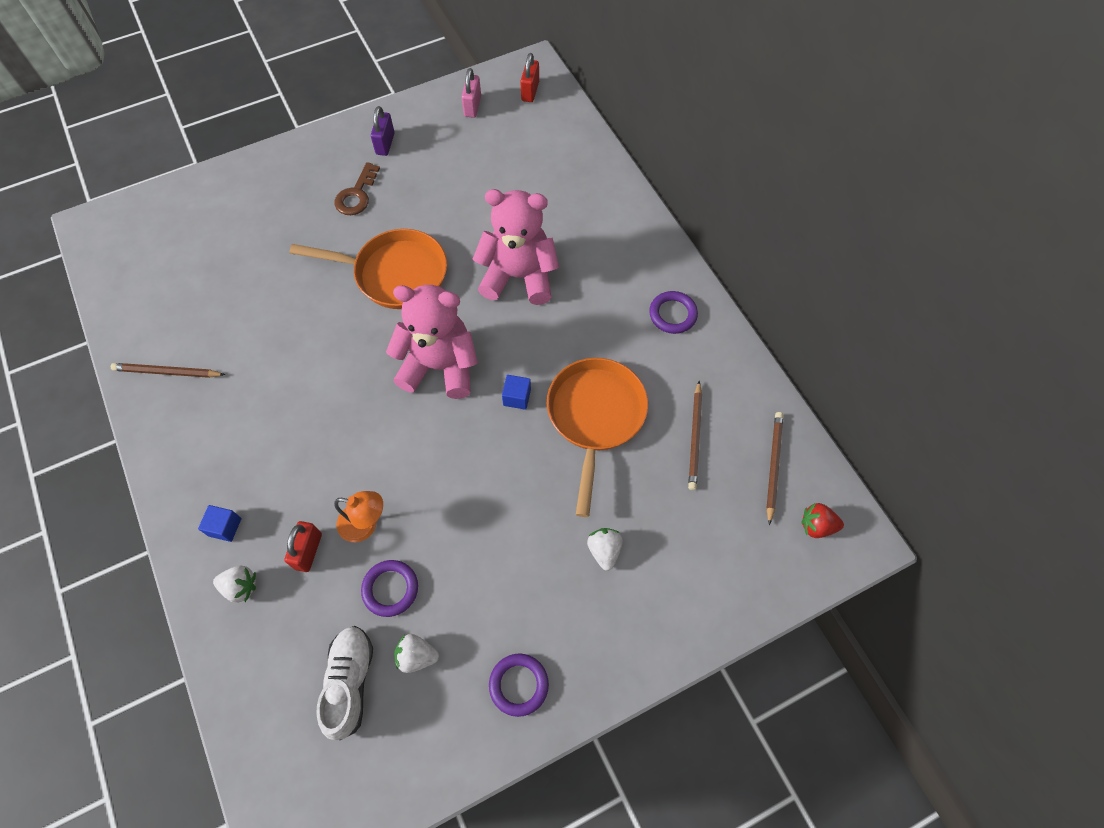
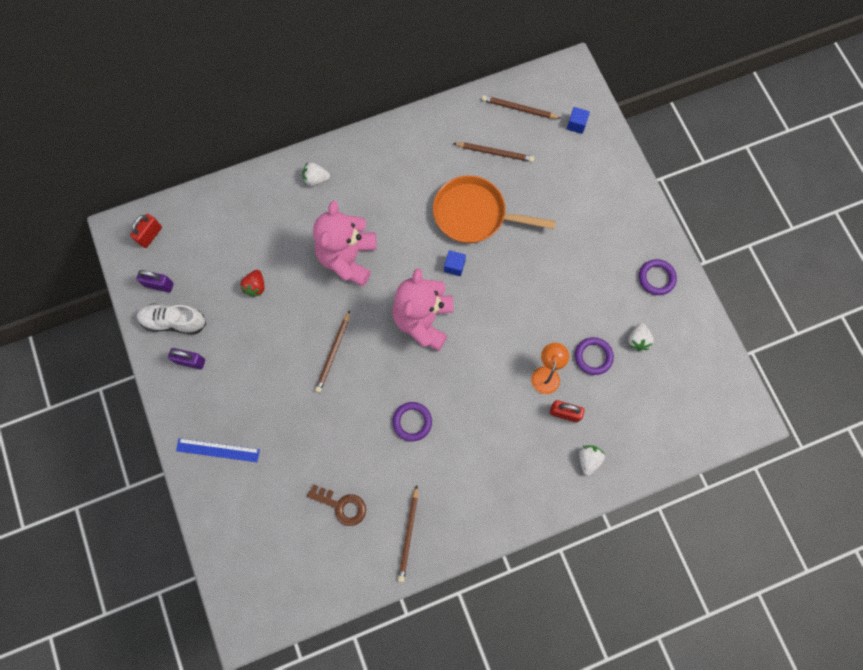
camera: 85 degrees left, 10 degrees up
blue cube [198,505,241,542] -> blue cube moved to [567,107,590,134]
orange pan [290,229,447,309] -> brown pencil [315,311,350,393]
white shoe [316,626,373,740] -> white shoe moved to [137,303,206,334]
brown key [334,162,380,215] -> brown key moved to [307,484,366,526]
pink padlock [462,68,481,118] -> purple padlock [136,270,174,292]
red padlock [520,53,539,102] -> red padlock turned 75 degrees counterclockwise [130,214,162,248]
white strawberry [587,528,623,571] -> white strawberry moved to [302,162,330,186]
purple ring [649,291,698,334] -> purple ring moved to [392,402,432,442]
red strawberry [801,503,844,538] -> red strawberry moved to [240,270,265,297]
none -> blue ruler [176,438,260,462]

